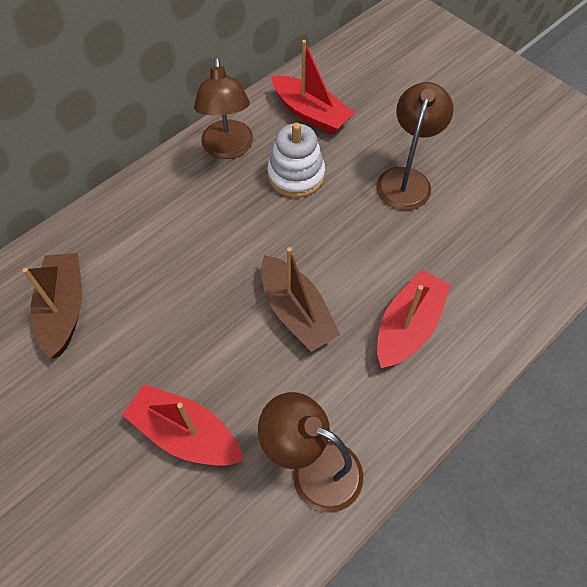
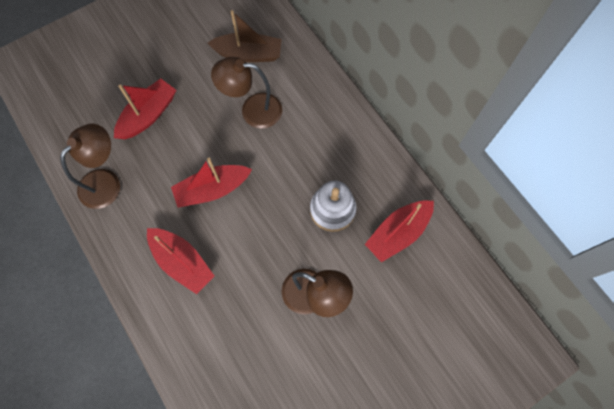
camera: 100 degrees right, 10 degrees up
brown lamp [194,57,253,159] -> brown lamp moved to [211,57,282,129]
brown boat [261,247,340,352] -> red boat [171,158,252,208]

